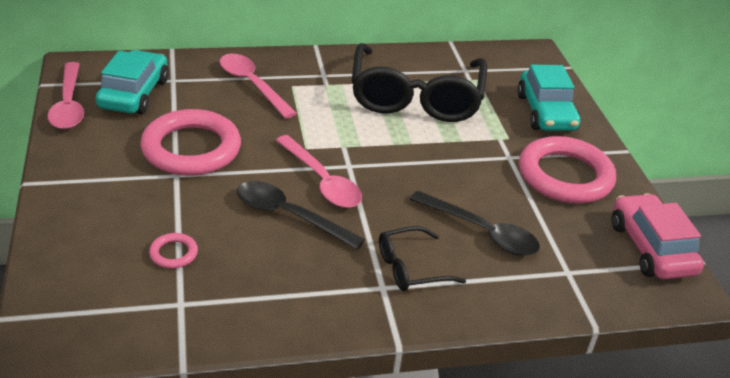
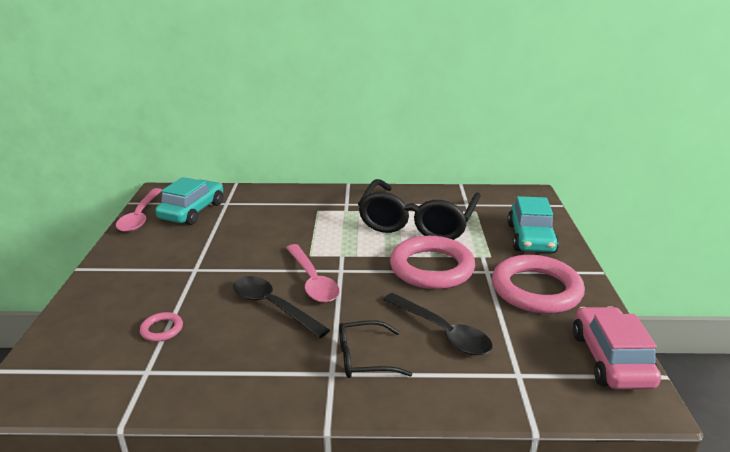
camera: 15 degrees right, 10 degrees down
pink ring [140,109,241,176] -> pink ring moved to [390,236,475,289]
pink spoon [220,54,297,119] -> none

